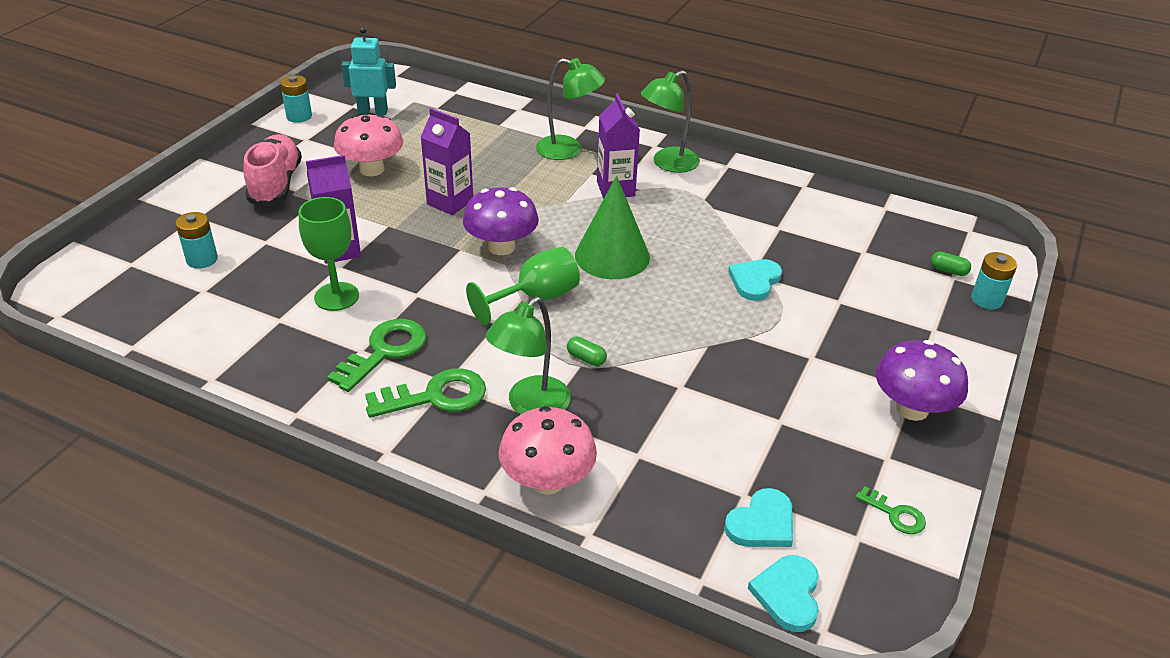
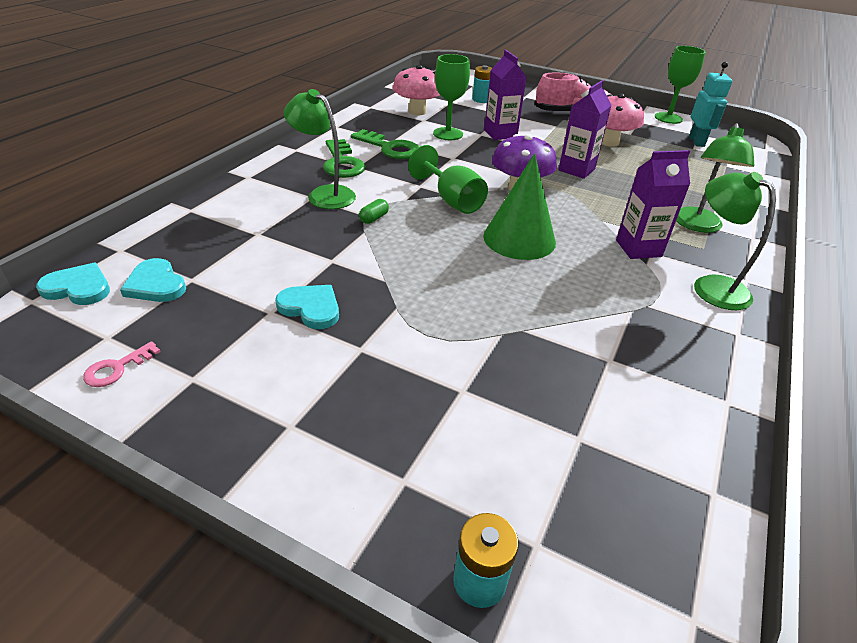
camera: 90 degrees right, 0 degrees up
turquoise battery [280,75,312,123] -> green goblet [655,46,706,124]
pink mushroom [499,406,597,495] -> pink mushroom moved to [393,65,440,115]
turquoise heart [728,259,782,301] -> turquoise heart moved to [275,285,339,329]
green key [856,486,926,534] -> pink key [83,341,161,387]
purple mushroom [876,340,968,421] -> none
green capsule [931,252,971,276] -> none

